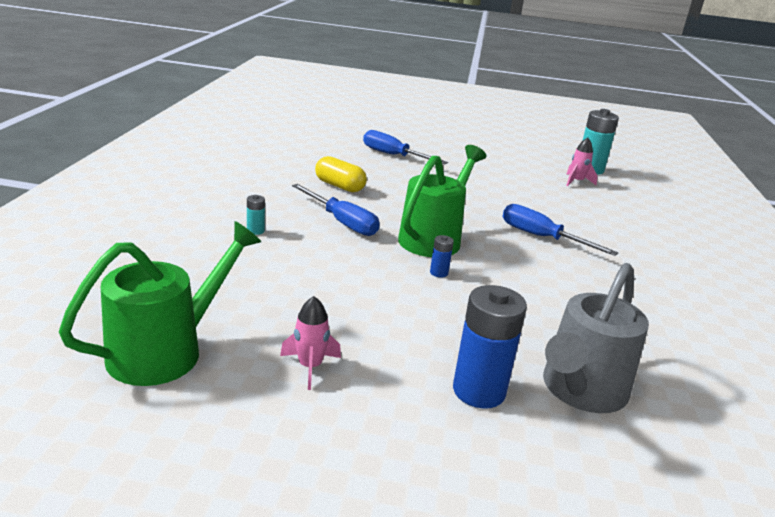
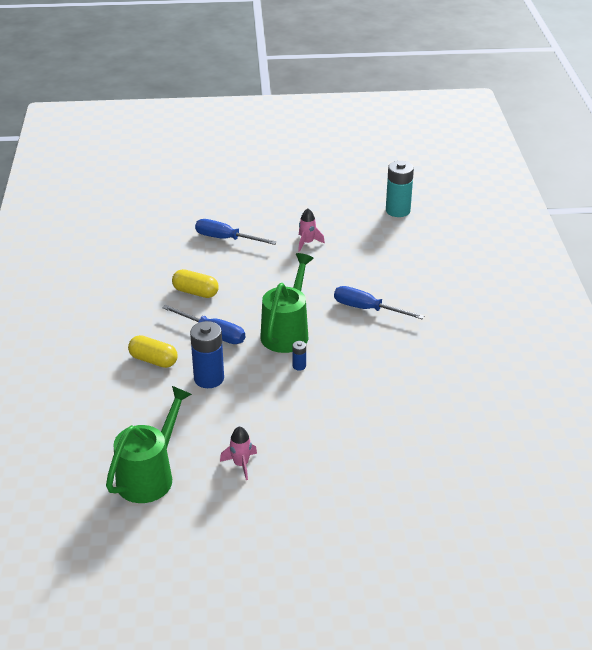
camera: 10 degrees left, 10 degrees up
turquoise battery [247,195,265,235] -> yellow capsule [128,335,178,368]
blue battery [453,285,527,409] -> blue battery moved to [190,321,224,388]
grey watering can [543,263,649,413] -> none
pink rocket [566,138,598,187] -> pink rocket moved to [298,208,325,252]

